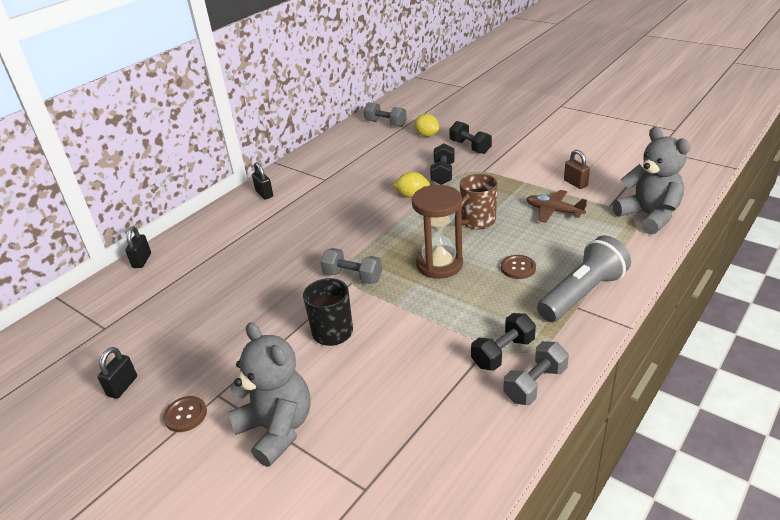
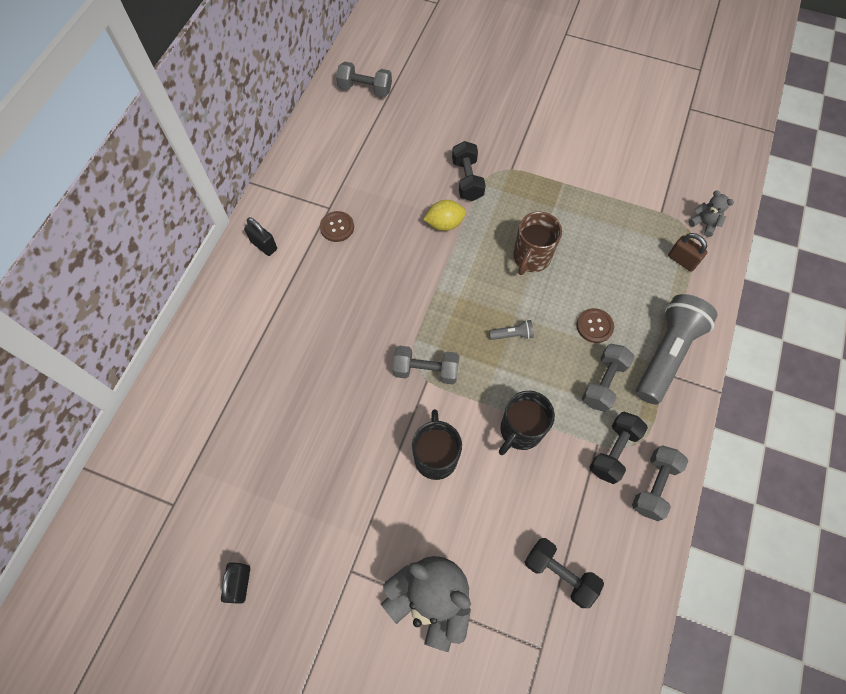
camera: 20 degrees left, 30 degrees up
black padlock [125,226,151,268] -> none
brown button [163,396,207,432] -> brown button moved to [320,211,354,242]
brown hourglass [412,185,463,279] -> grey flashlight [489,320,534,340]
yellow lemon [414,114,439,137] -> none
black dumbbell [449,121,492,154] -> black dumbbell moved to [525,538,604,608]
brown plane [527,190,587,223] -> none
brown padlock [564,150,590,189] -> brown padlock moved to [668,233,707,272]
grey teddy bear [613,127,691,235] -> grey teddy bear [688,190,734,237], size x0.45
none -> black mug [499,391,555,455]
none -> grey dumbbell [582,344,635,412]

